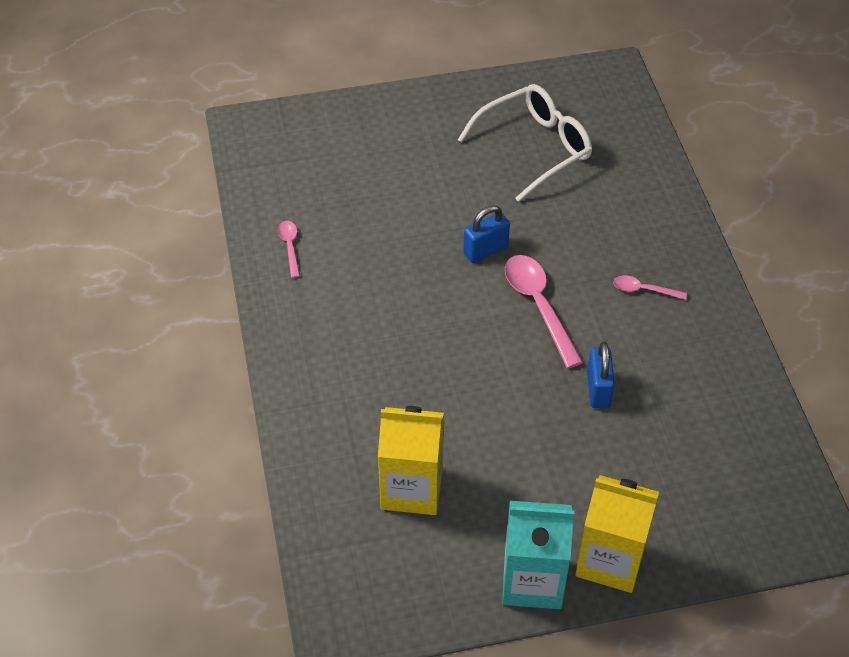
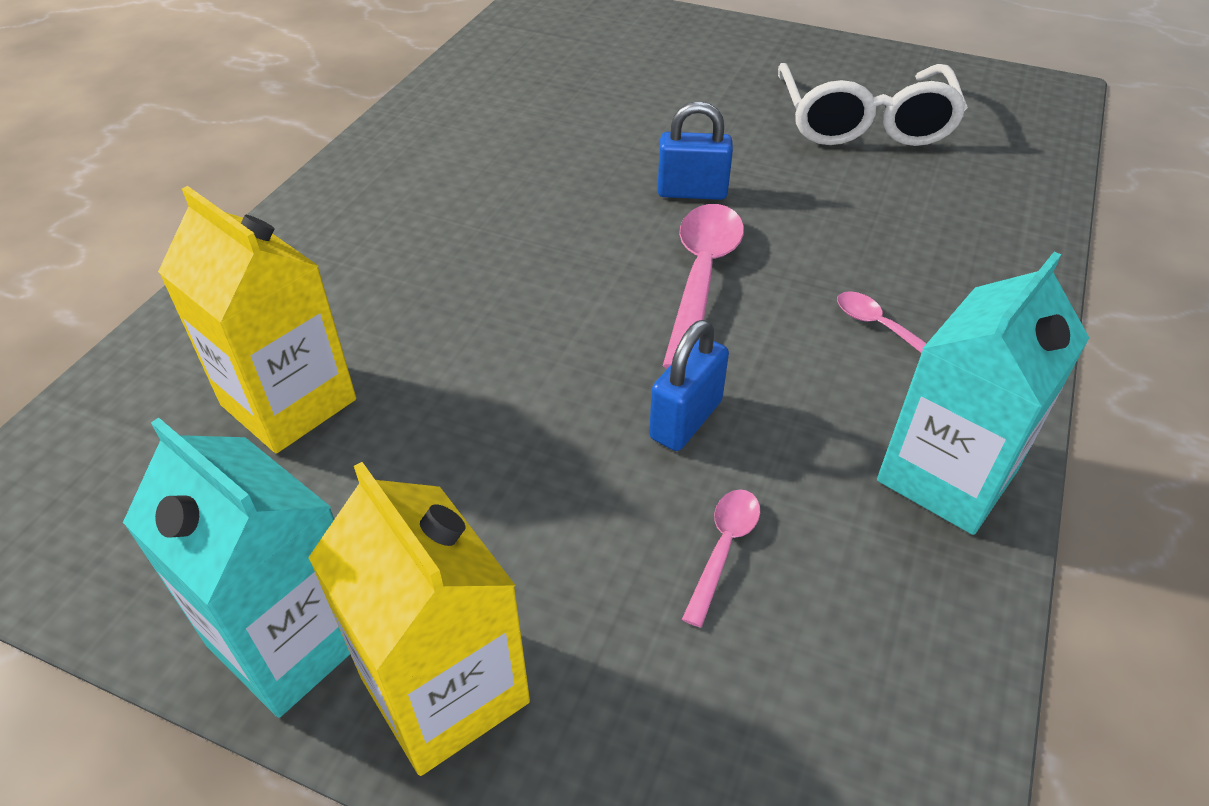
camera: 35 degrees right, 5 degrees down
pink spoon [278,221,300,278] -> pink spoon moved to [682,489,760,627]
white glasses [458,84,592,202] -> white glasses turned 90 degrees clockwise [778,63,968,146]
none -> turquoise carton [877,252,1089,535]

